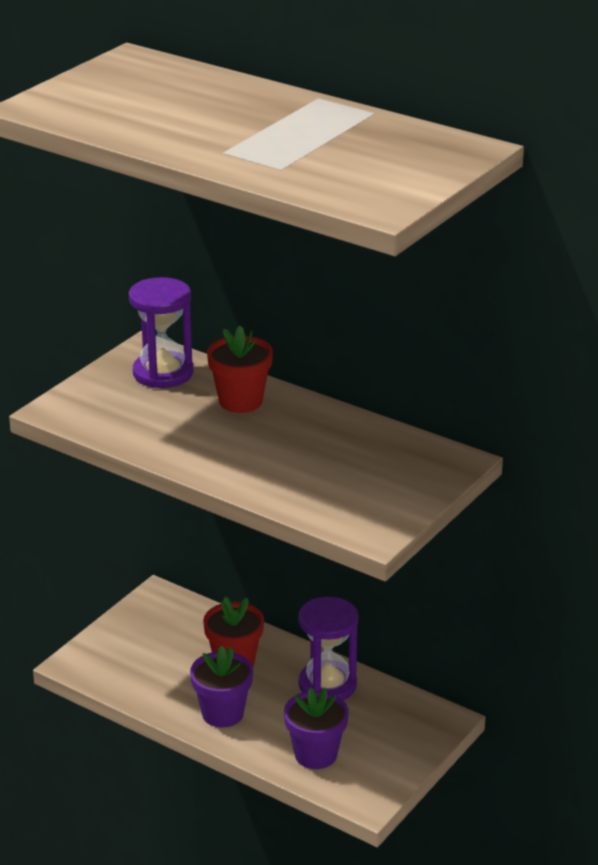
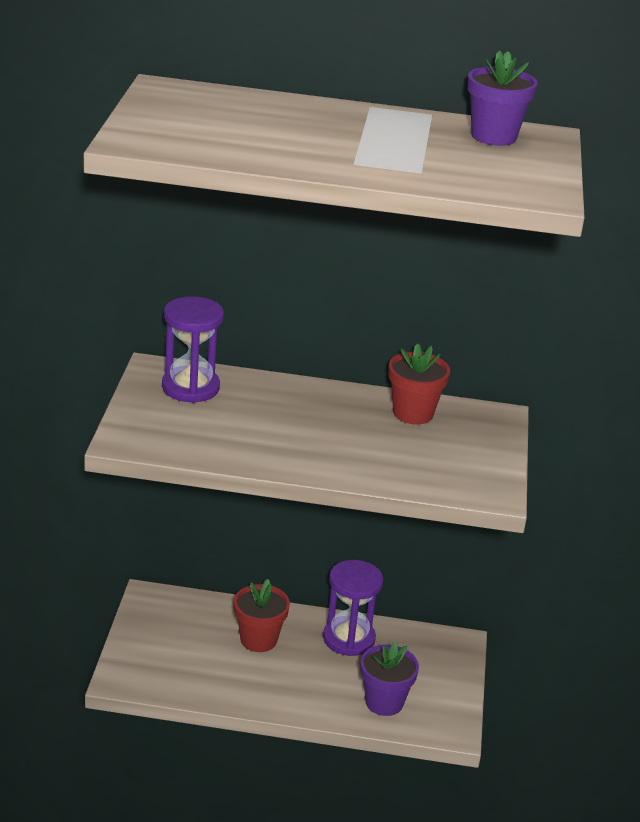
camera: 30 degrees left, 0 degrees up
purple flower pot [190,646,253,727] -> purple flower pot moved to [467,50,538,146]
red flower pot [207,326,273,413] -> red flower pot moved to [388,343,450,424]

